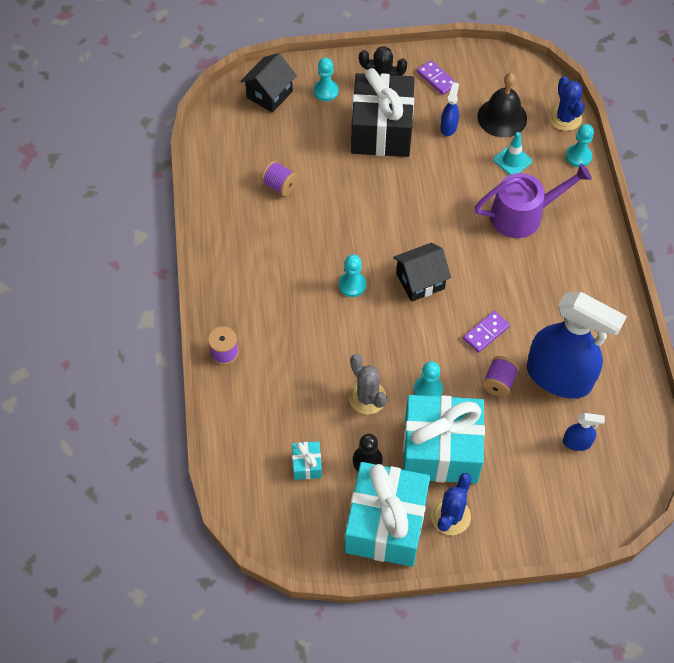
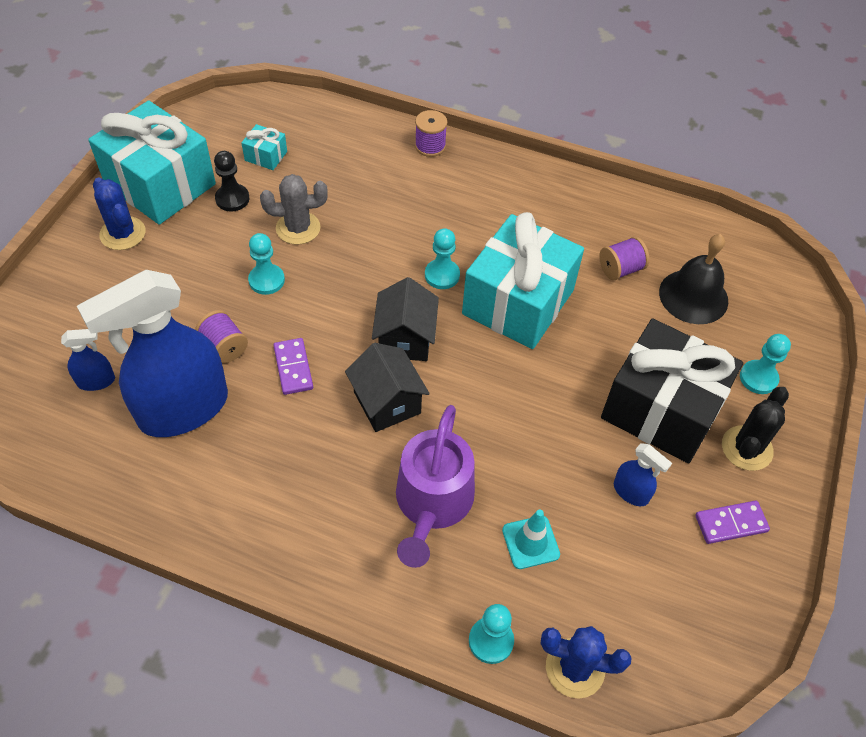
camera: 115 degrees right, 5 degrees down
black house [240,53,297,113] -> black house moved to [345,343,430,432]
turquoise gift [403,395,485,484] -> turquoise gift moved to [462,212,584,349]
black bell [477,73,527,138] -> black bell moved to [659,234,728,324]
blue spray bottle [563,413,605,451] -> blue spray bottle turned 135 degrees counterclockwise [61,329,115,391]

